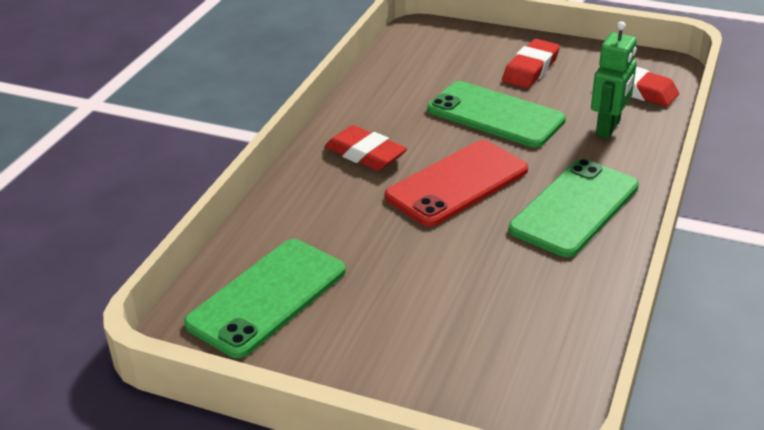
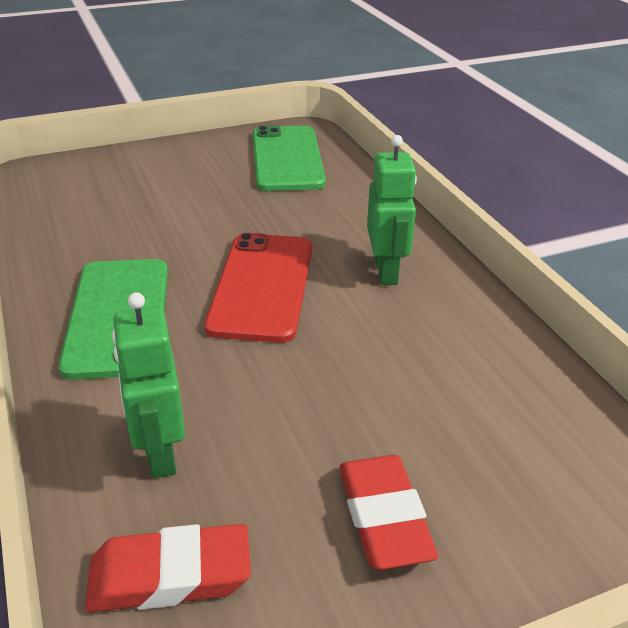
camera: 135 degrees right, 0 degrees up
red eraser [325,125,407,171] -> green robot [367,135,417,285]
green phone [427,81,566,147] -> none

